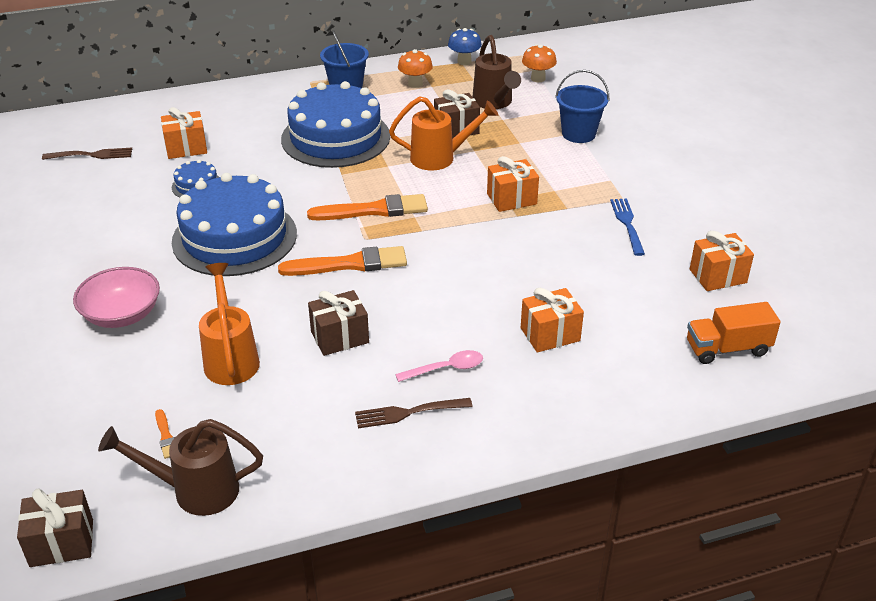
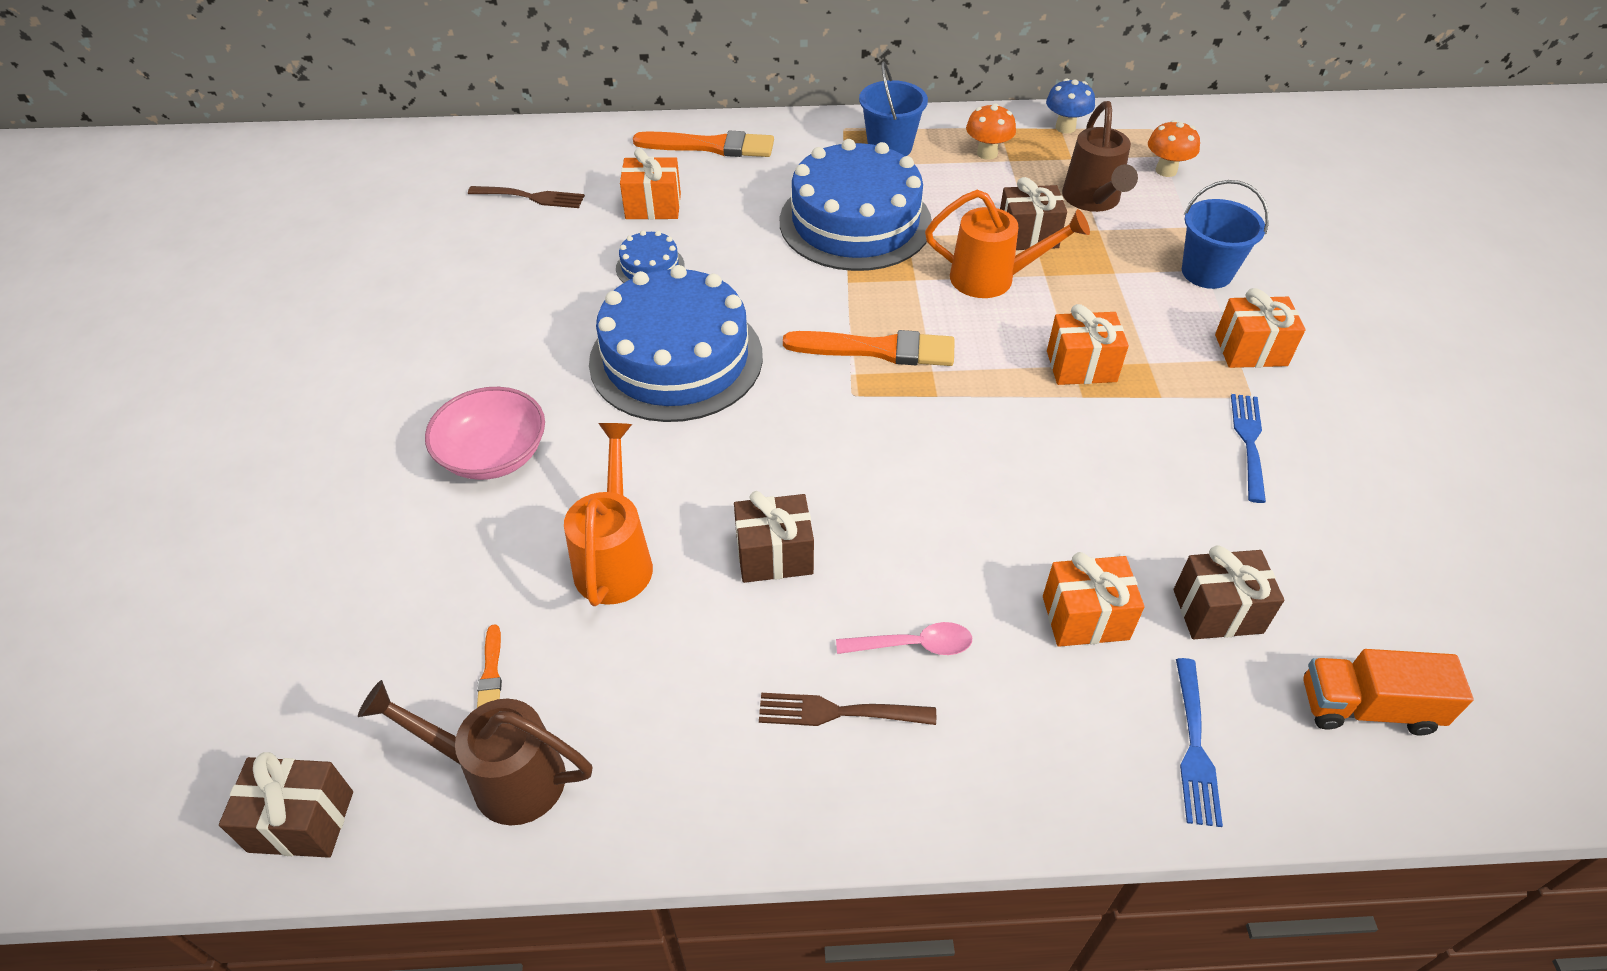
camera: 15 degrees right, 10 degrees up
orange brush [278,246,407,276] -> orange brush moved to [633,130,774,157]
orange gift [690,231,754,291] -> orange gift moved to [1215,288,1305,368]
none -> brown gift [1173,545,1284,639]
none -> blue fork [1176,658,1223,827]

